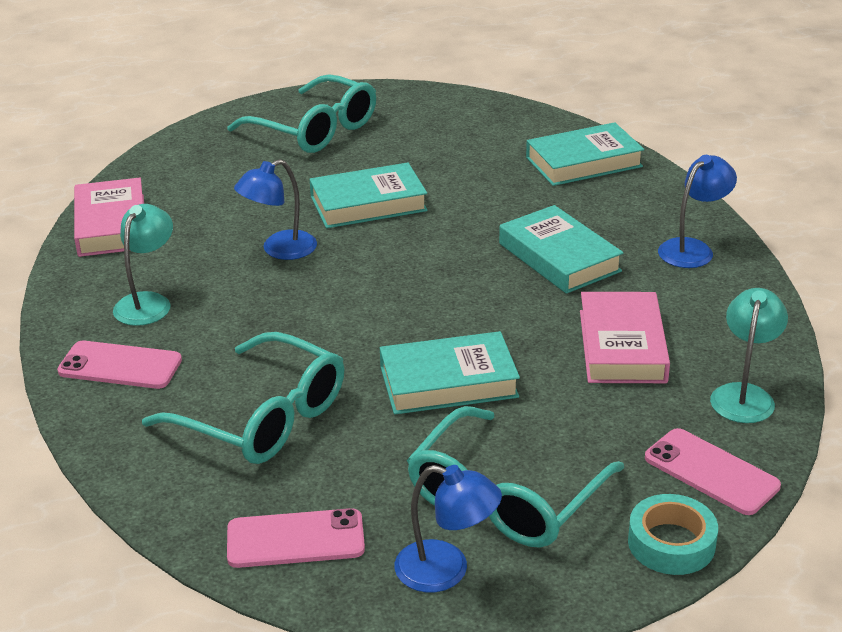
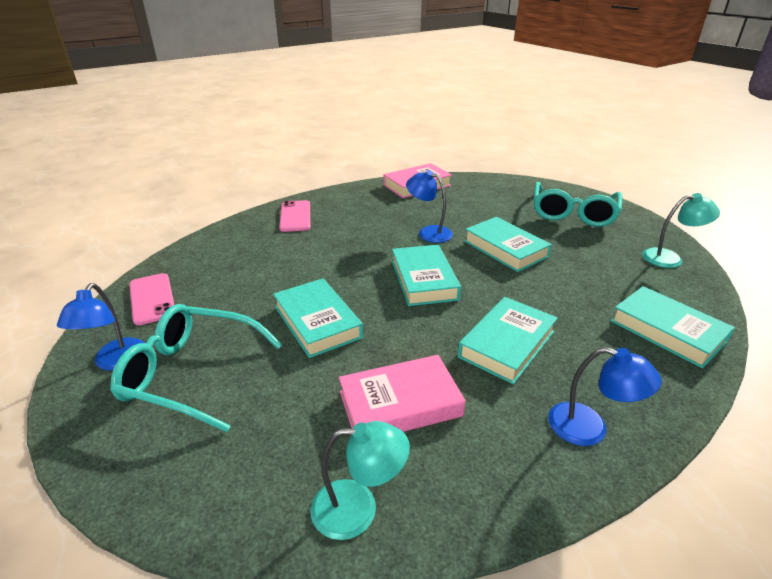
camera: 70 degrees right, 0 degrees up
turquoise lamp [113,204,173,326] -> turquoise lamp moved to [642,193,720,268]
turquoise glasses [142,332,344,464] -> none
turquoise tape [628,494,718,575] -> none
pink phone [645,428,781,515] -> none
none -> turquoise book [392,245,461,306]

